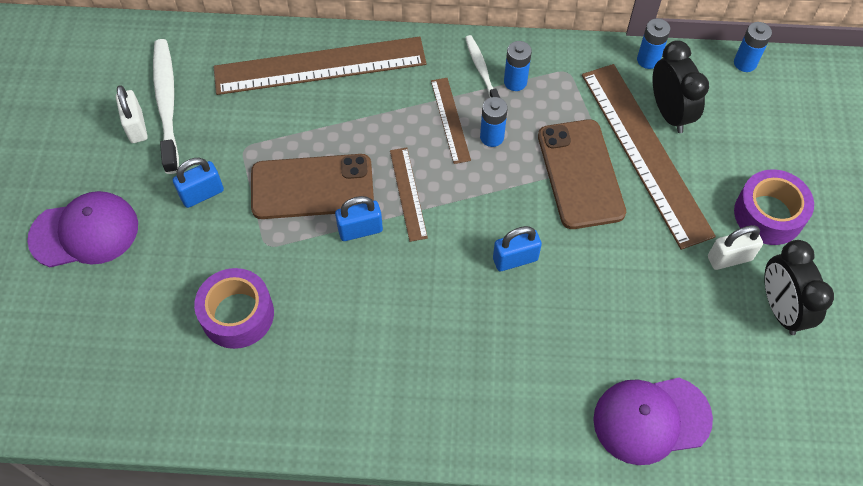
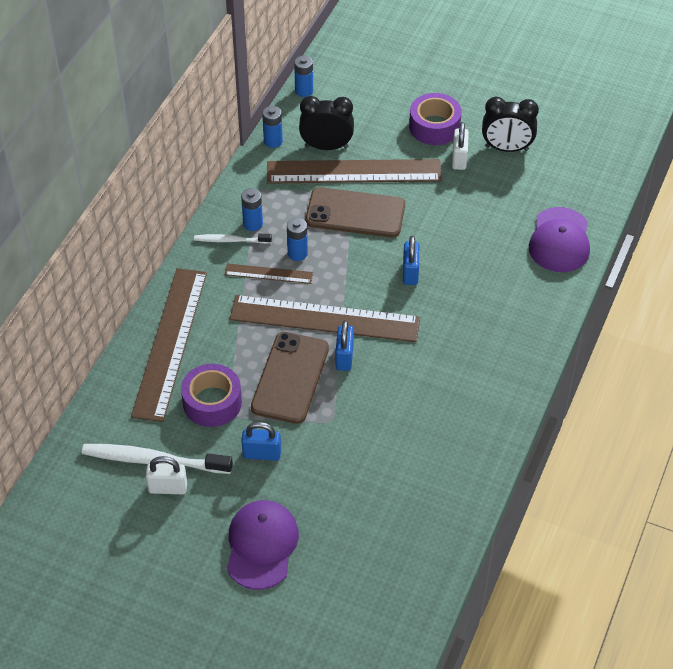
camera: 70 degrees left, 10 degrees down
blue padlock [173,158,224,208] -> blue padlock turned 75 degrees counterclockwise [241,422,281,461]
purple tape [194,268,274,349] -> purple tape moved to [181,364,242,427]
brown ruler [390,147,428,242] -> brown ruler [230,295,420,342], size x2.10

